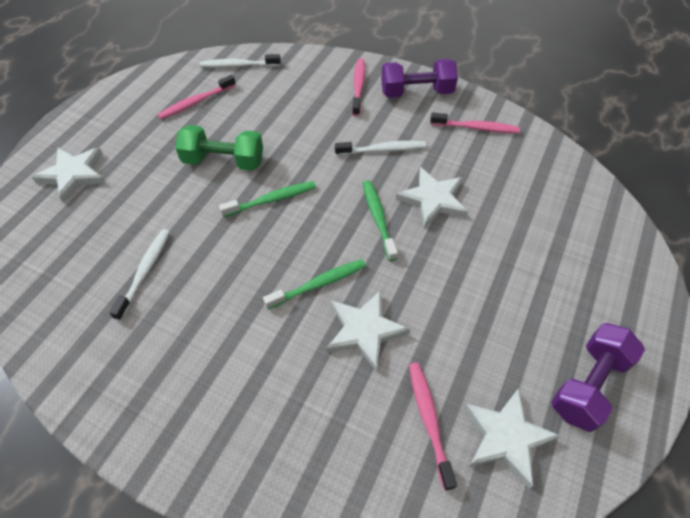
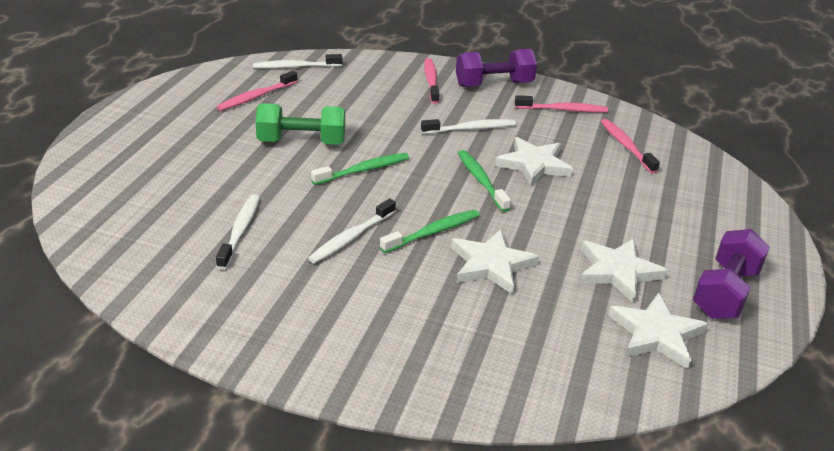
camera: 10 degrees left, 20 degrees down
white star [32,147,105,203] -> white star moved to [579,239,668,303]
pink toothbrush [409,363,457,490] -> pink toothbrush moved to [601,119,660,174]
none -> white toothbrush [308,198,396,264]

